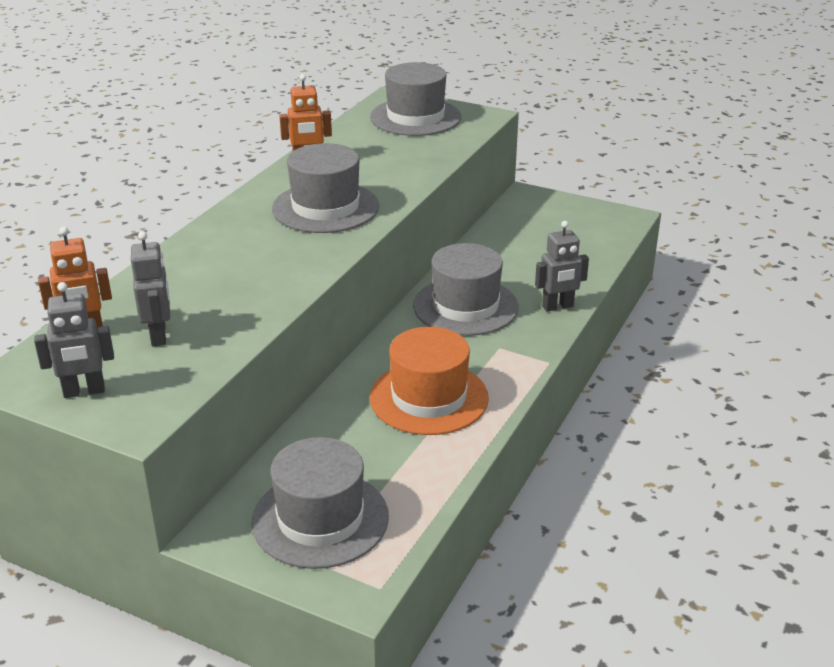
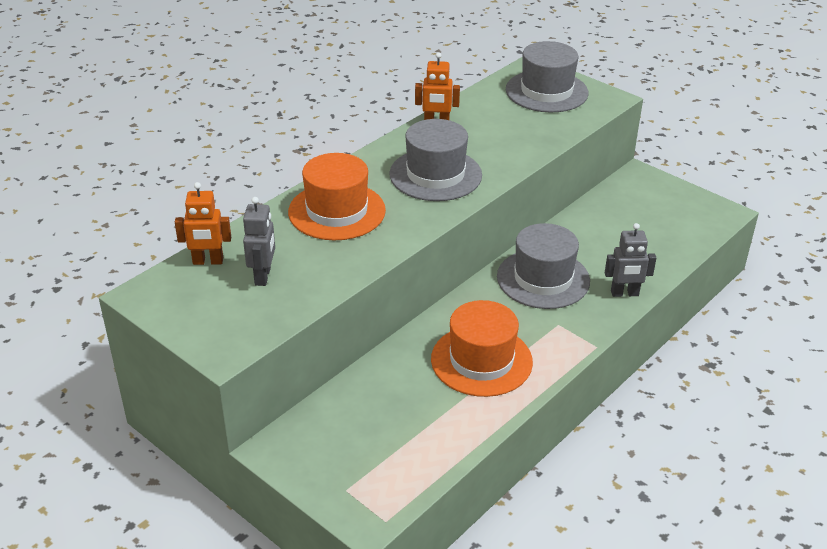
camera: 15 degrees right, 5 degrees up
grey robot [34,282,114,398] -> none
grey hat [251,437,389,569] -> none
none -> orange hat [288,153,386,240]

